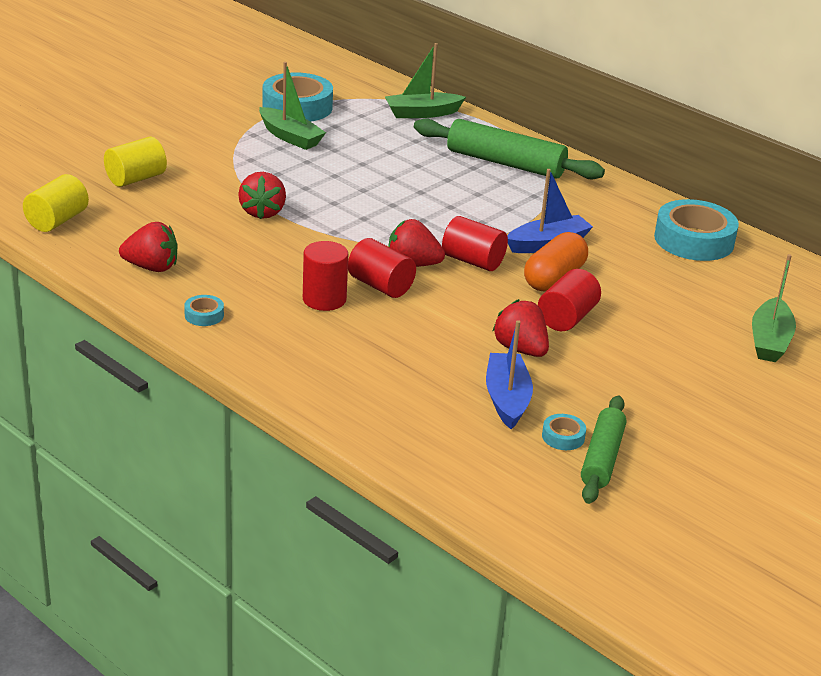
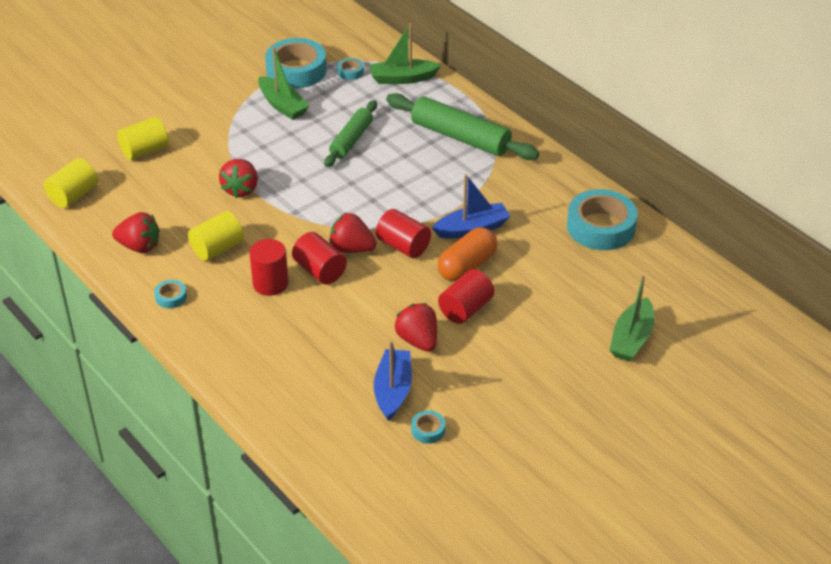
camera: 10 degrees right, 10 degrees up
green rolling pin [581,396,626,504] -> green rolling pin moved to [324,100,377,167]
none -> yellow cylinder [188,211,244,261]
none -> turquoise tape [337,58,364,80]

